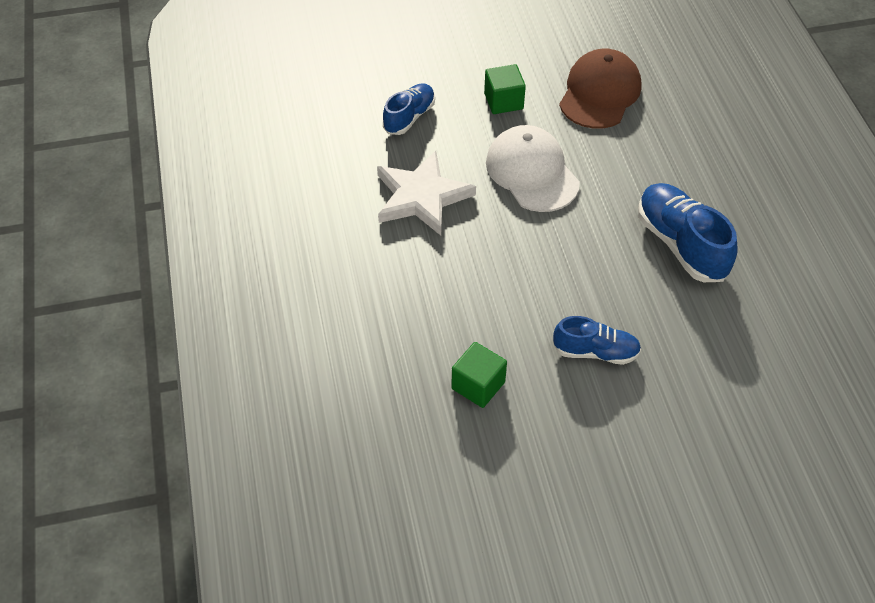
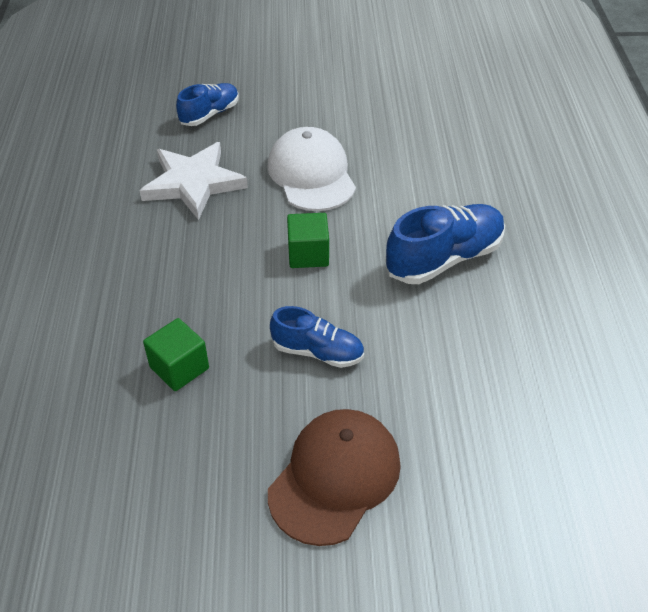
camera: 10 degrees right, 5 degrees down
green cube [484,64,526,114] -> green cube moved to [287,213,329,268]
brown cap [559,49,641,129] -> brown cap moved to [268,409,401,546]
blue shoe [638,183,738,282] -> blue shoe turned 75 degrees clockwise [385,204,505,284]

